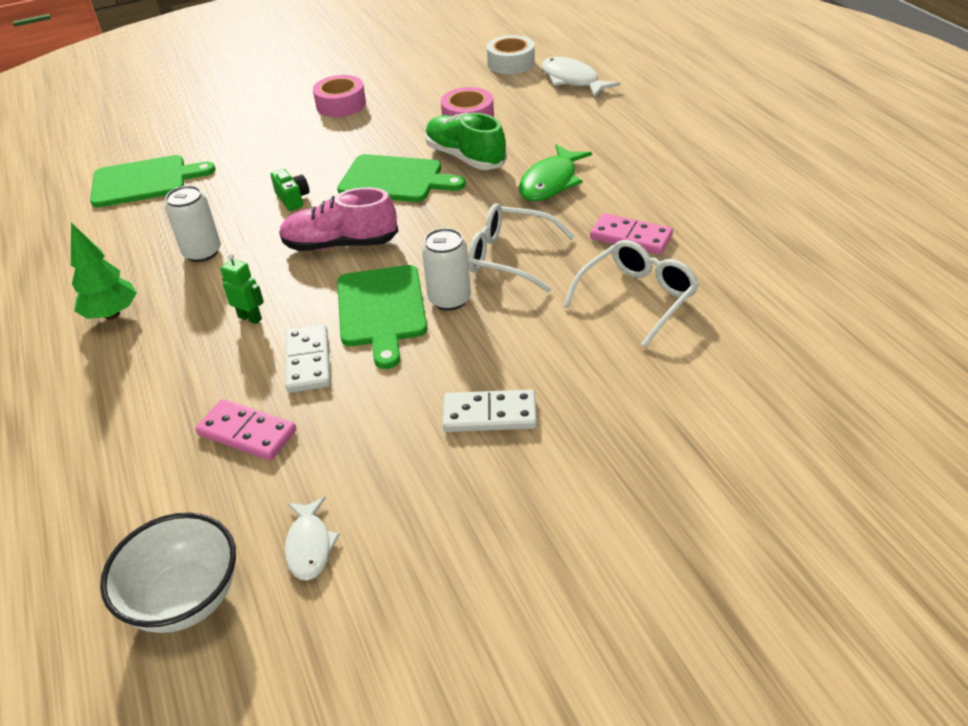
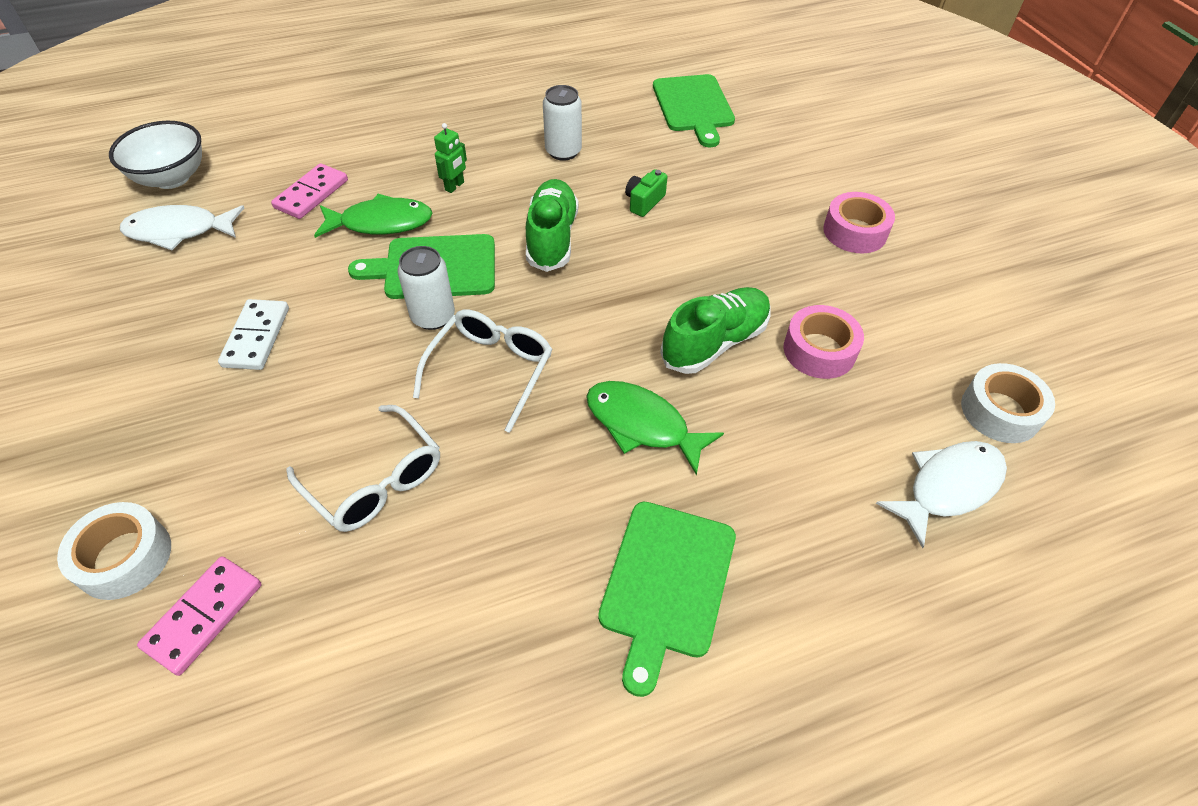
camera: 90 degrees right, 10 degrees up
green tree [71,223,137,320] -> none
green camera [271,169,309,211] -> green camera turned 150 degrees clockwise [625,169,667,217]
pink shoe [279,187,398,251] -> green shoe [526,179,579,272]
white domino [285,324,331,393] -> green fish [314,194,433,238]
white fish [285,497,340,581] -> white fish [120,205,244,250], size x1.59
green cutting board [337,154,466,202] -> green cutting board moved to [598,502,736,697]
pink domino [590,213,673,255] -> pink domino moved to [137,557,262,676]
none -> white tape [57,502,171,600]

